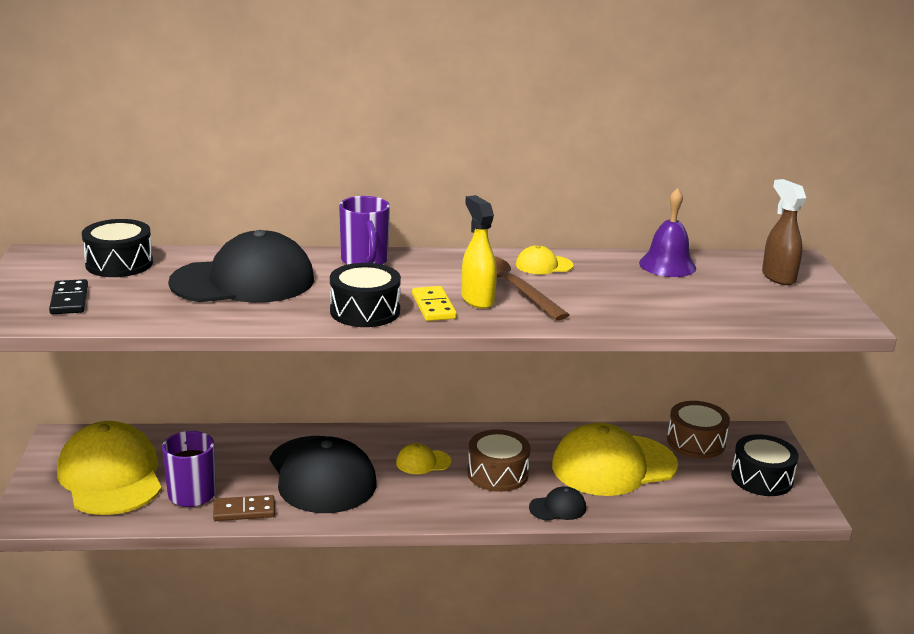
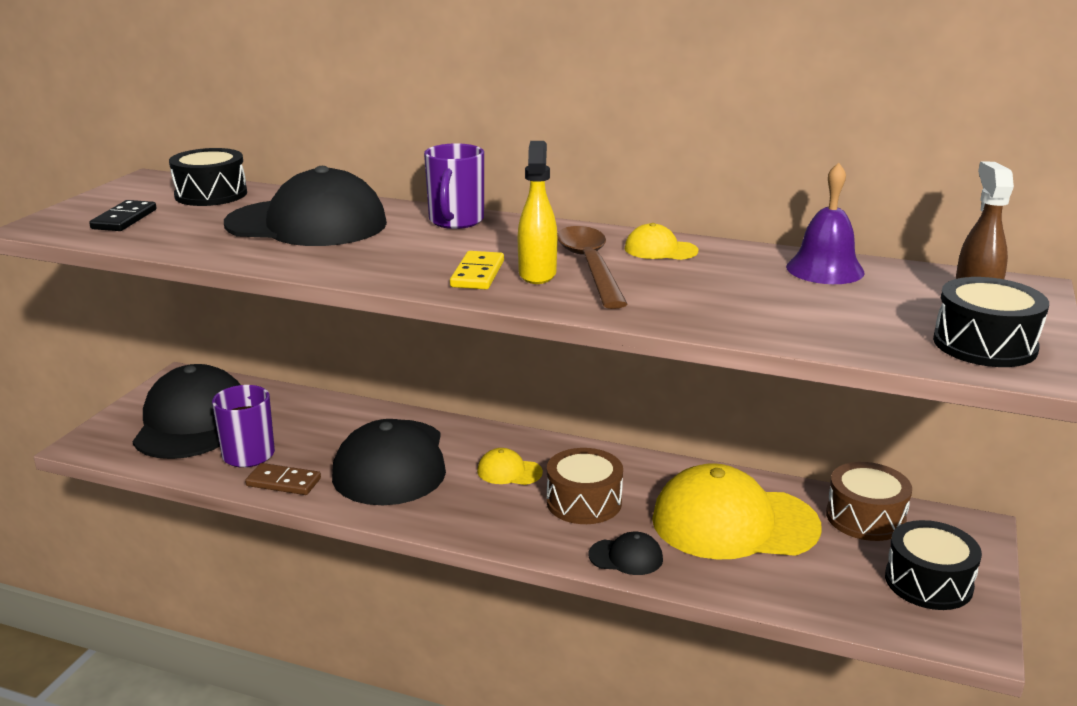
camera: 25 degrees right, 0 degrees up
yellow cap [57,421,162,515] -> black cap [132,364,240,459]
black drum [330,263,401,327] -> black drum moved to [933,277,1049,367]

